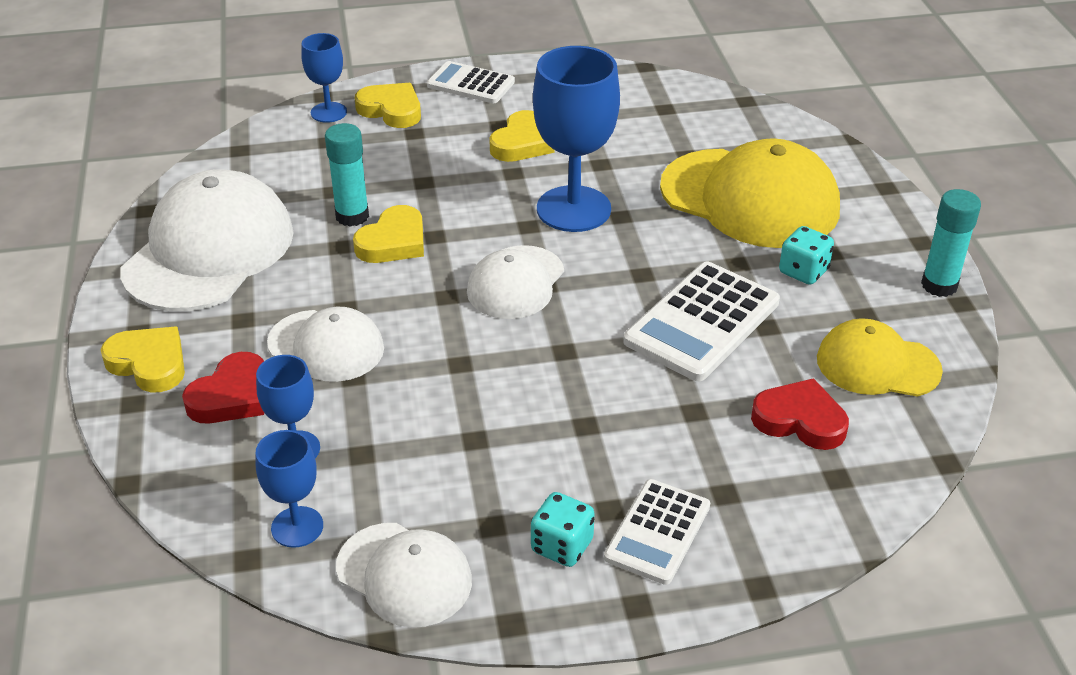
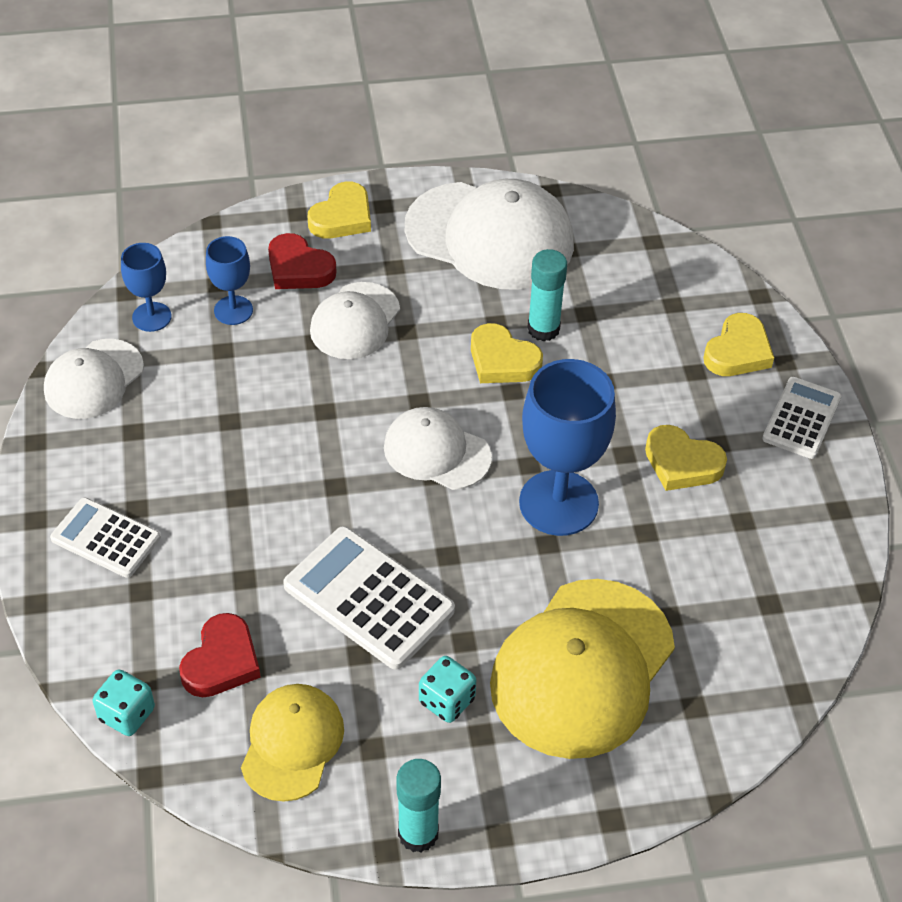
camera: 90 degrees right, 10 degrees up
blue goblet [301,33,347,123] -> none
turquoise dice [531,492,595,567] -> turquoise dice moved to [93,669,155,736]

